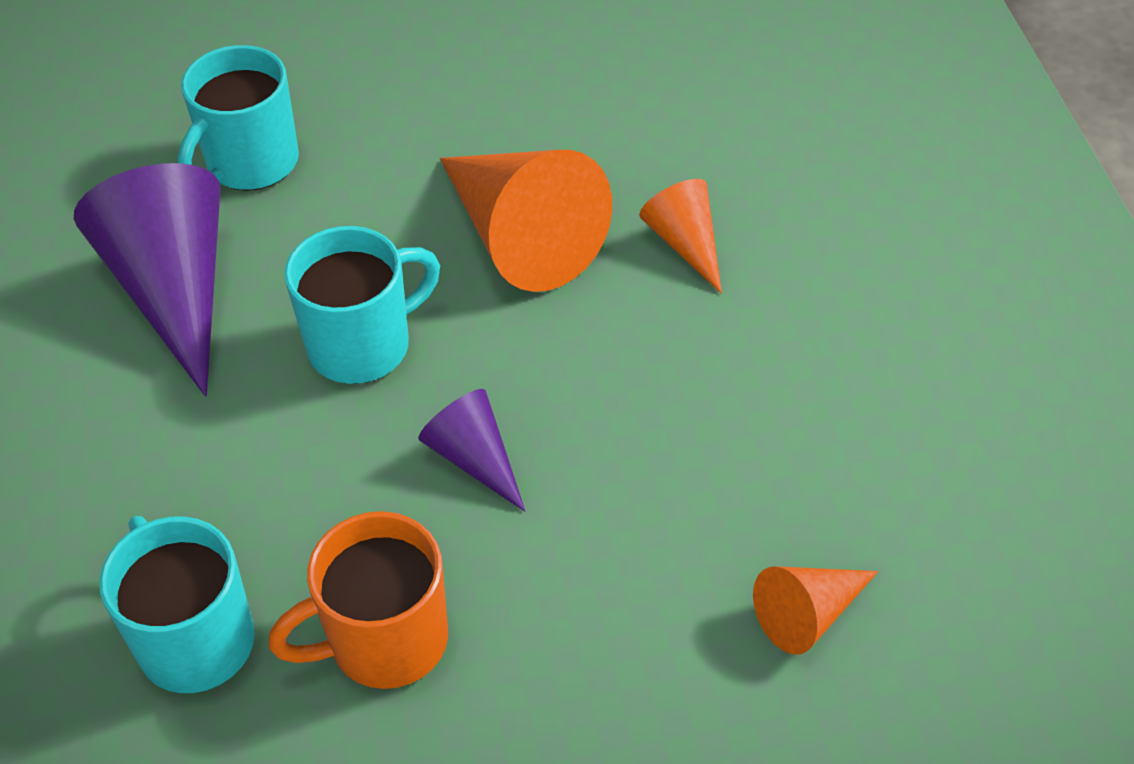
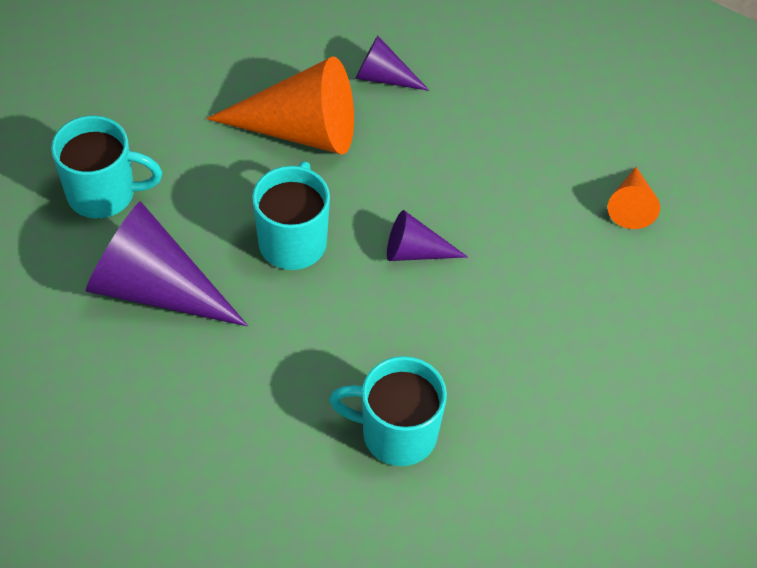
camera: 50 degrees left, 5 degrees up
turquoise mug [177,45,299,191] -> turquoise mug turned 75 degrees counterclockwise [51,116,162,219]
orange mug [268,511,448,689] -> none
orange cone [639,179,722,294] -> purple cone [355,36,430,91]

